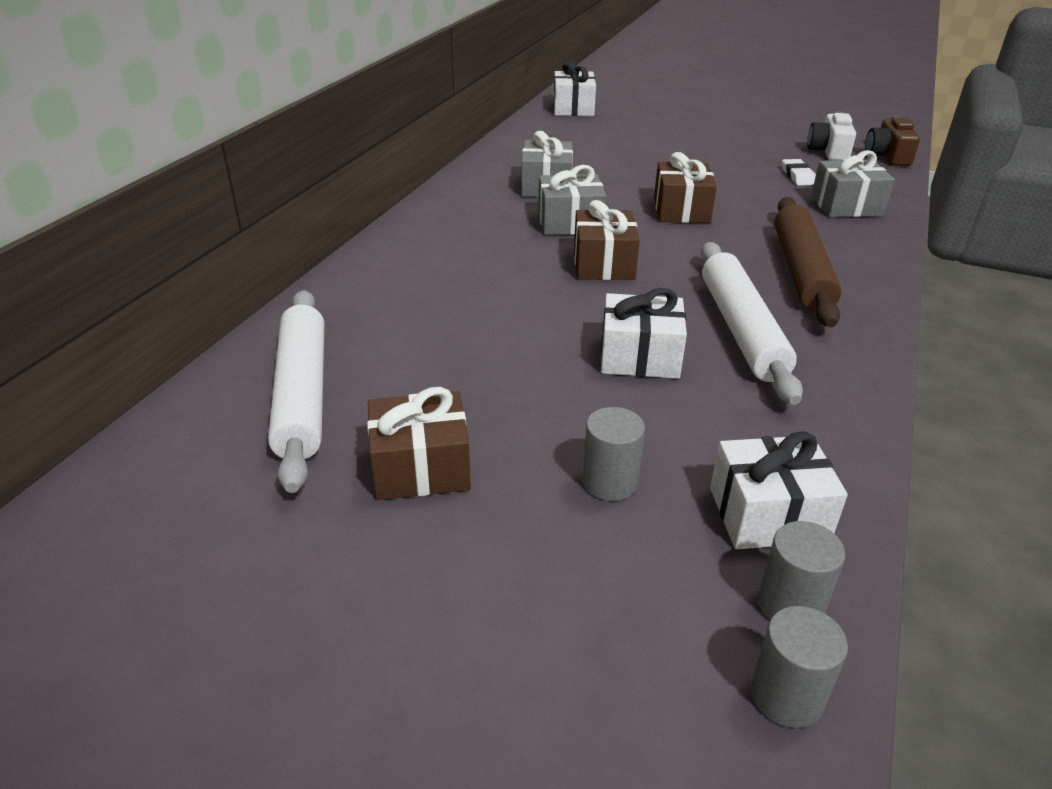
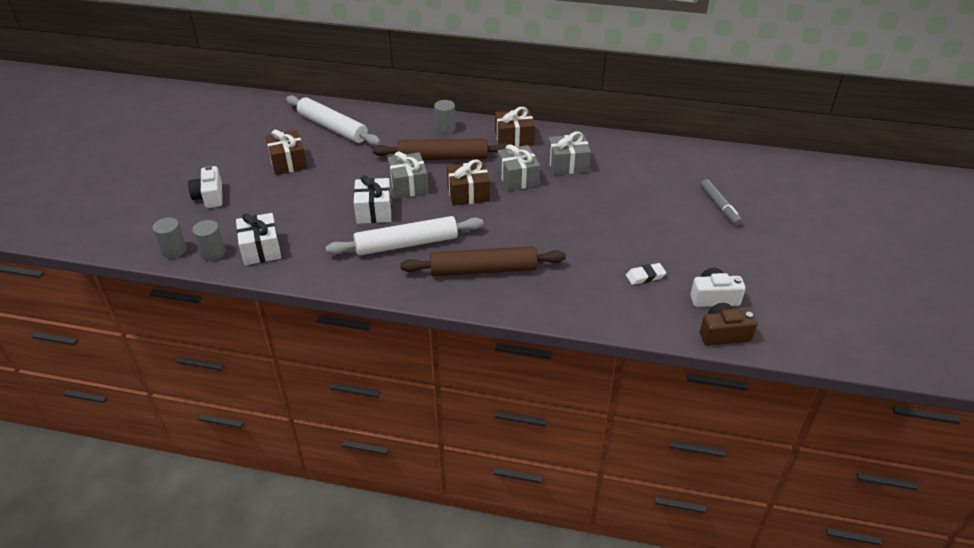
camera: 80 degrees right, 5 degrees up
white rolling pin [268,290,324,493] -> white rolling pin turned 60 degrees clockwise [286,95,381,146]
white gift [554,62,596,116] -> none
grey cylinder [582,407,645,501] -> grey cylinder moved to [434,100,456,134]
brown gift [654,152,717,223] -> brown gift moved to [495,107,535,147]
grey gift [811,150,895,217] -> grey gift moved to [388,151,429,199]
none -> white camera [188,165,222,208]
none -> brown rolling pin [373,139,509,160]
none -> grey marker [701,179,742,226]

